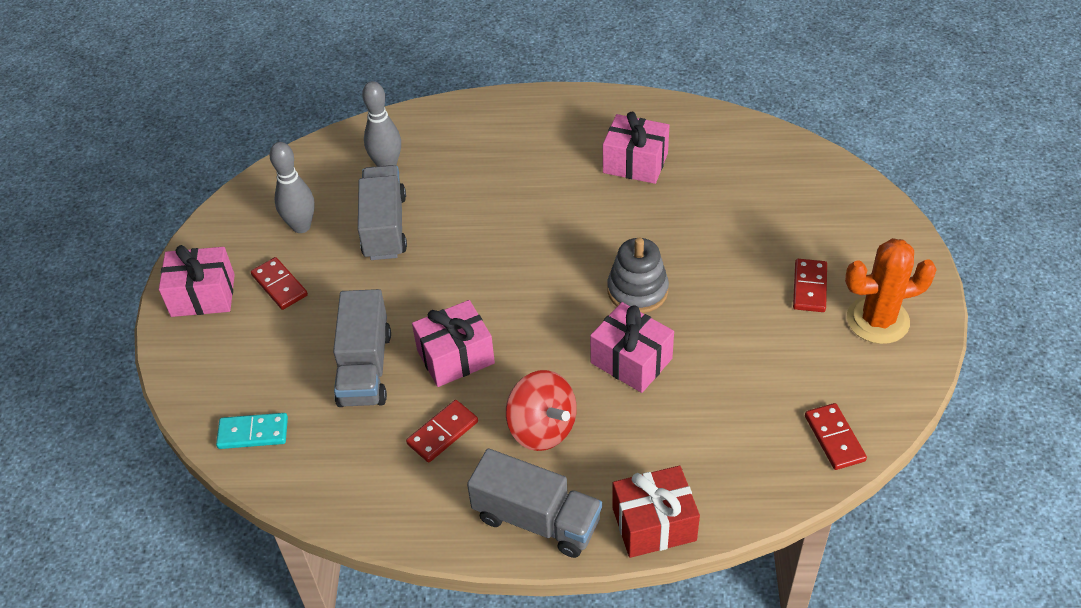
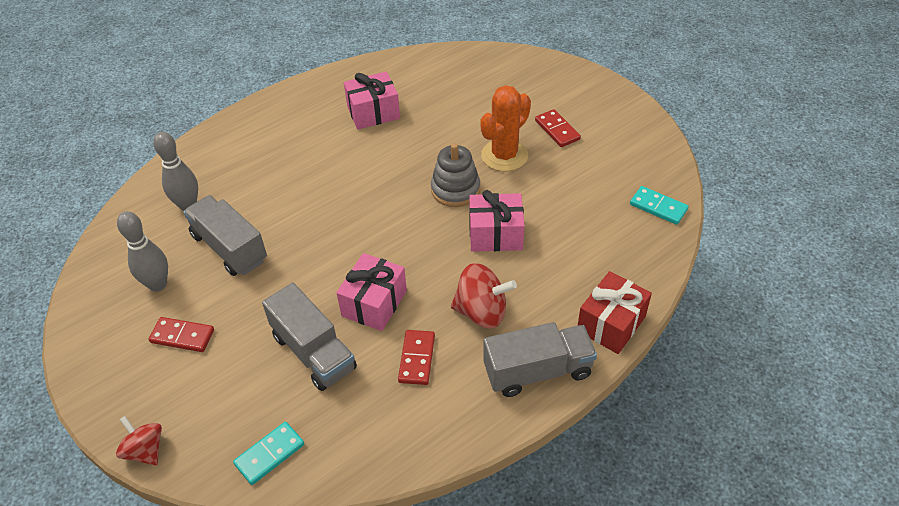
camera: 40 degrees left, 0 degrees up
pink gift [159,245,235,317] -> none
red domino [805,403,867,470] -> turquoise domino [630,186,689,225]
orange cactus [845,238,937,344] -> orange cactus moved to [480,85,531,171]
none -> red spinning top [116,416,162,466]

